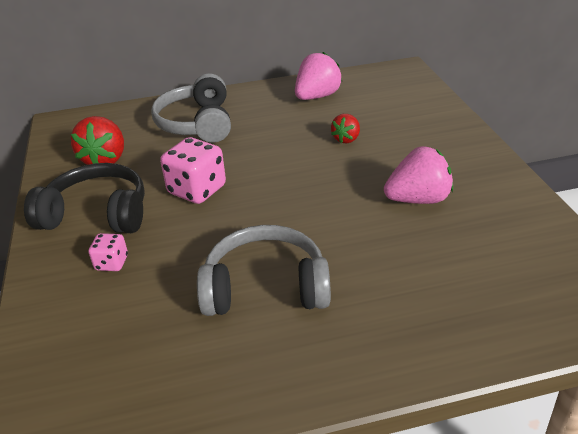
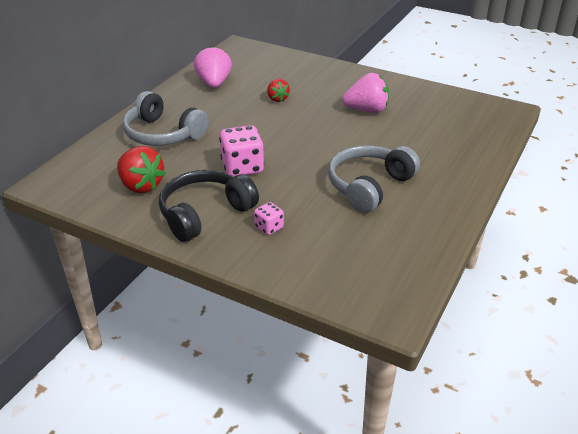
camera: 50 degrees left, 0 degrees up
pink strawberry [384,146,453,204] -> pink strawberry turned 60 degrees clockwise [342,73,389,113]

